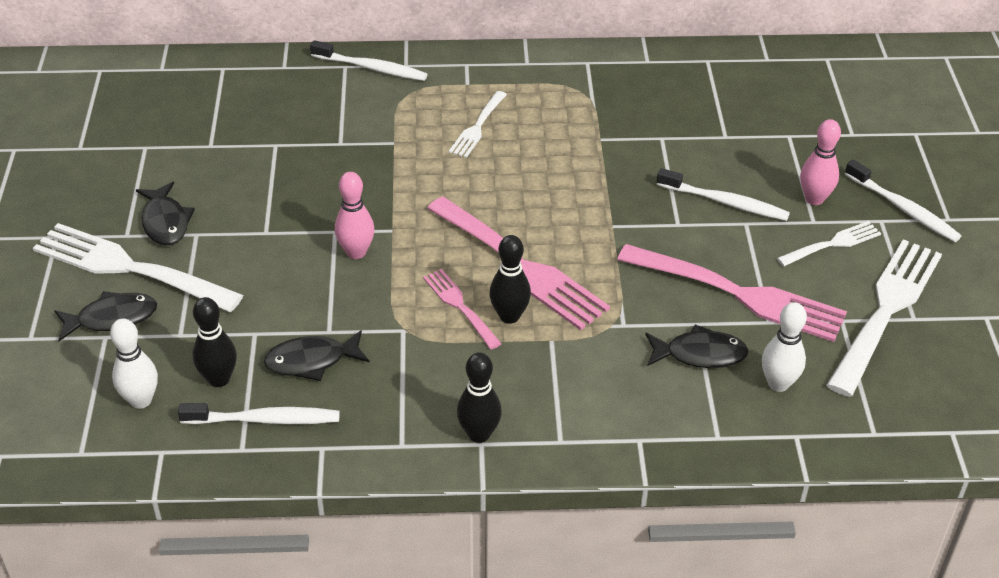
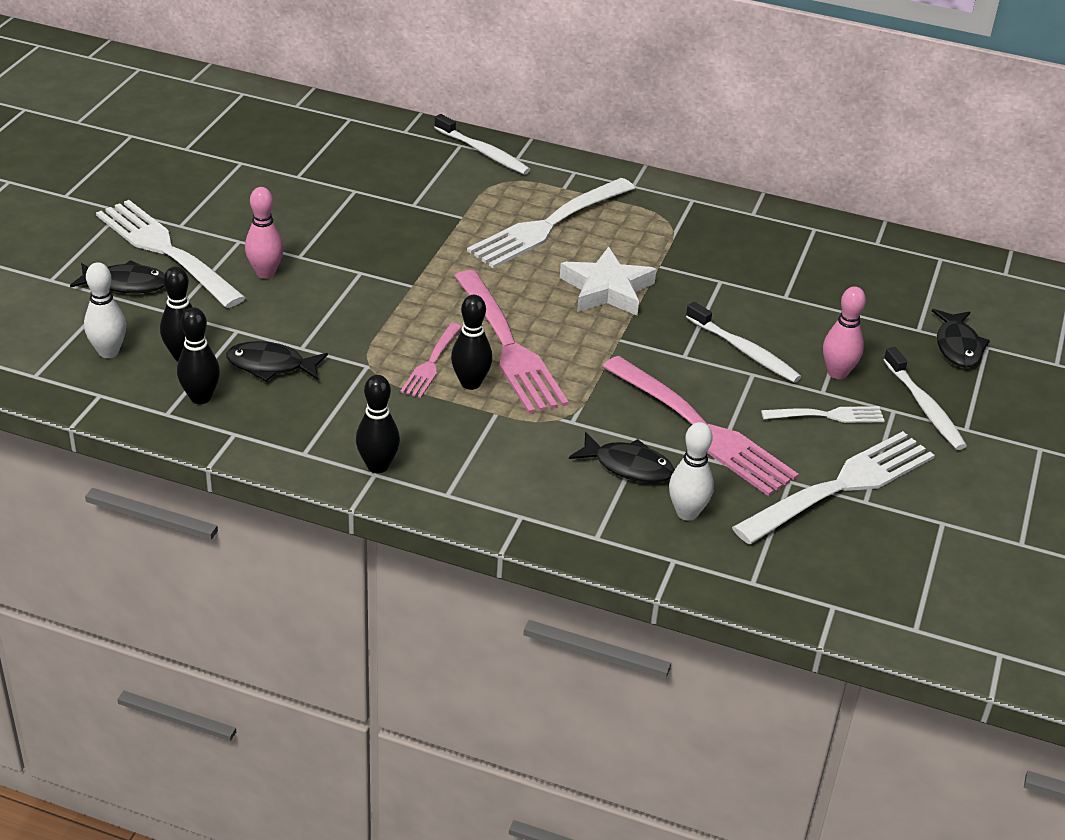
camera: 20 degrees right, 5 degrees down
black fish [136,182,195,246] -> black fish moved to [932,309,990,368]
white toothbrush [178,403,340,424] -> black bowling pin [177,307,220,404]
pink bowling pin [335,172,374,259] -> pink bowling pin moved to [245,187,284,279]
pink fork [423,269,502,349] -> pink fork turned 150 degrees counterclockwise [400,323,462,398]
white fork [449,91,507,158] -> white fork [467,178,635,268], size x1.93
none -> white star [560,246,656,316]

